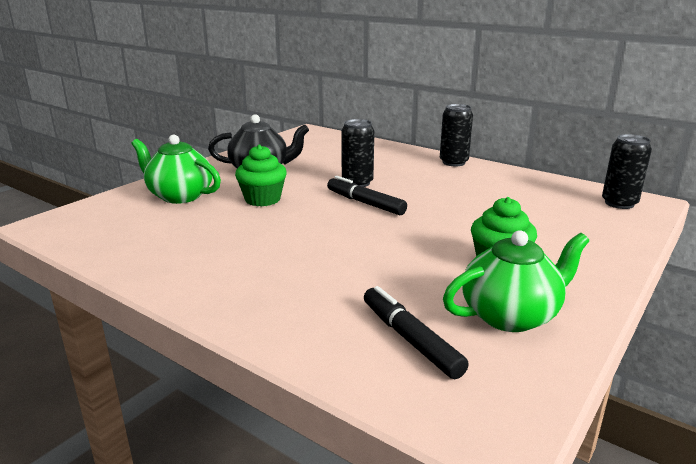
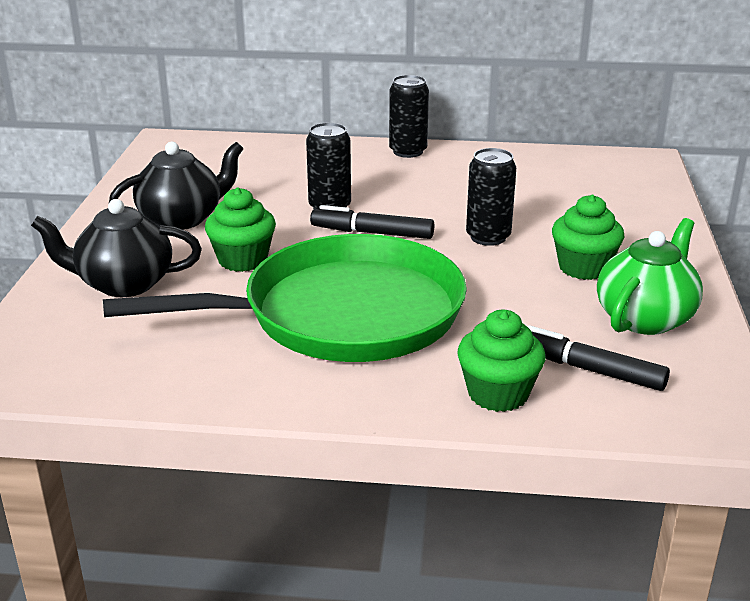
camera: 30 degrees left, 5 degrees up
green teapot [132,135,221,204] -> black teapot [31,199,202,297]
black can [602,134,652,209] -> black can moved to [466,148,516,246]
none -> green pan [103,234,467,362]
none -> green cupcake [457,310,546,412]

